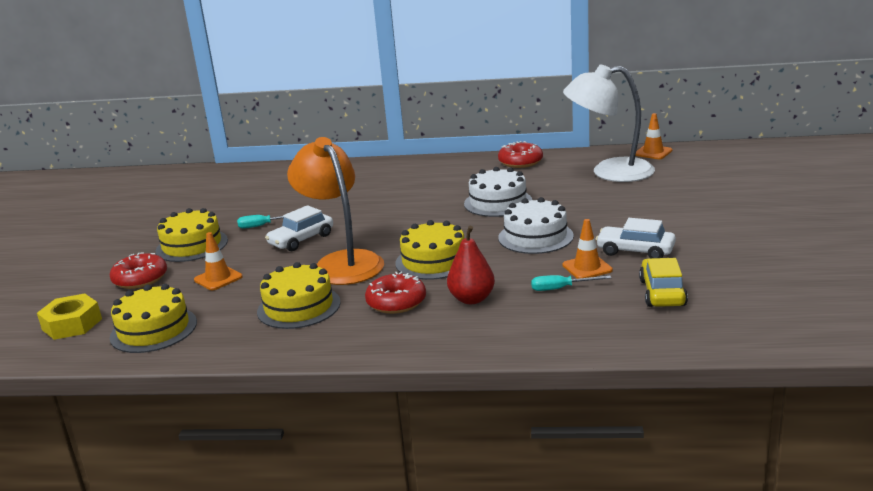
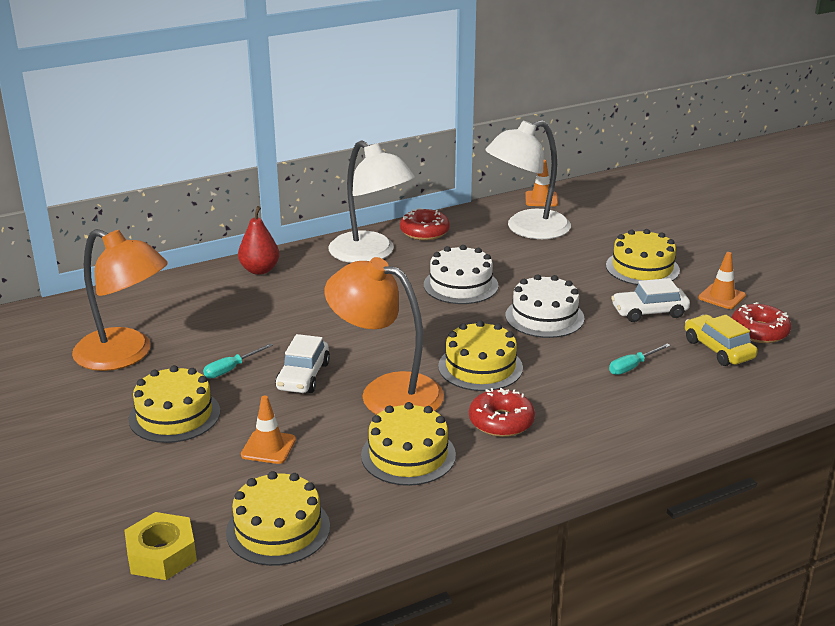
camera: 35 degrees left, 5 degrees up
red donut [110,252,167,289] -> red donut moved to [731,302,792,343]
red pear [447,226,495,304] -> red pear moved to [238,206,280,275]
orange traffic cone [562,219,613,279] -> orange traffic cone moved to [699,252,746,309]
none -> orange lamp [72,229,168,371]
none -> white lamp [329,141,415,263]
none -> yellow cake [606,229,680,285]

